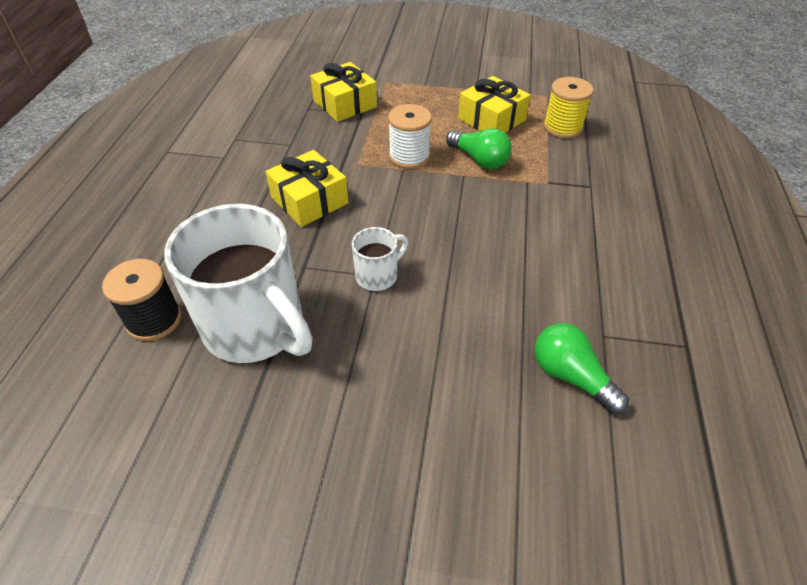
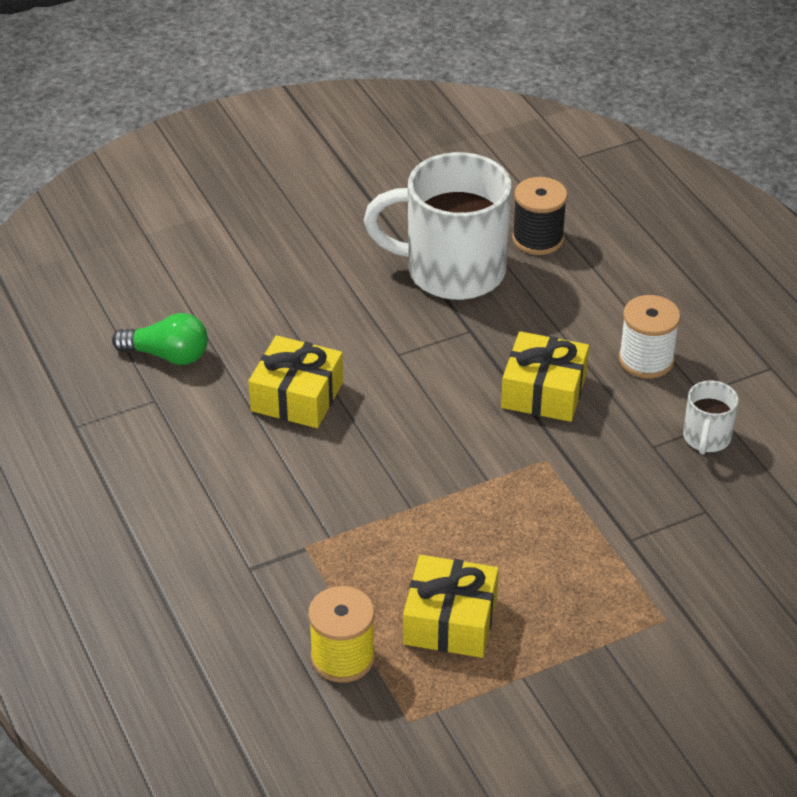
camera: 145 degrees right, 5 degrees down
yellow gift [310,62,377,122] -> yellow gift moved to [248,335,343,428]
white mug [352,227,408,291] -> white mug moved to [683,380,739,455]
white spool [388,104,432,169] -> white spool moved to [619,295,681,378]
green light bulb [446,128,512,169] -> none

